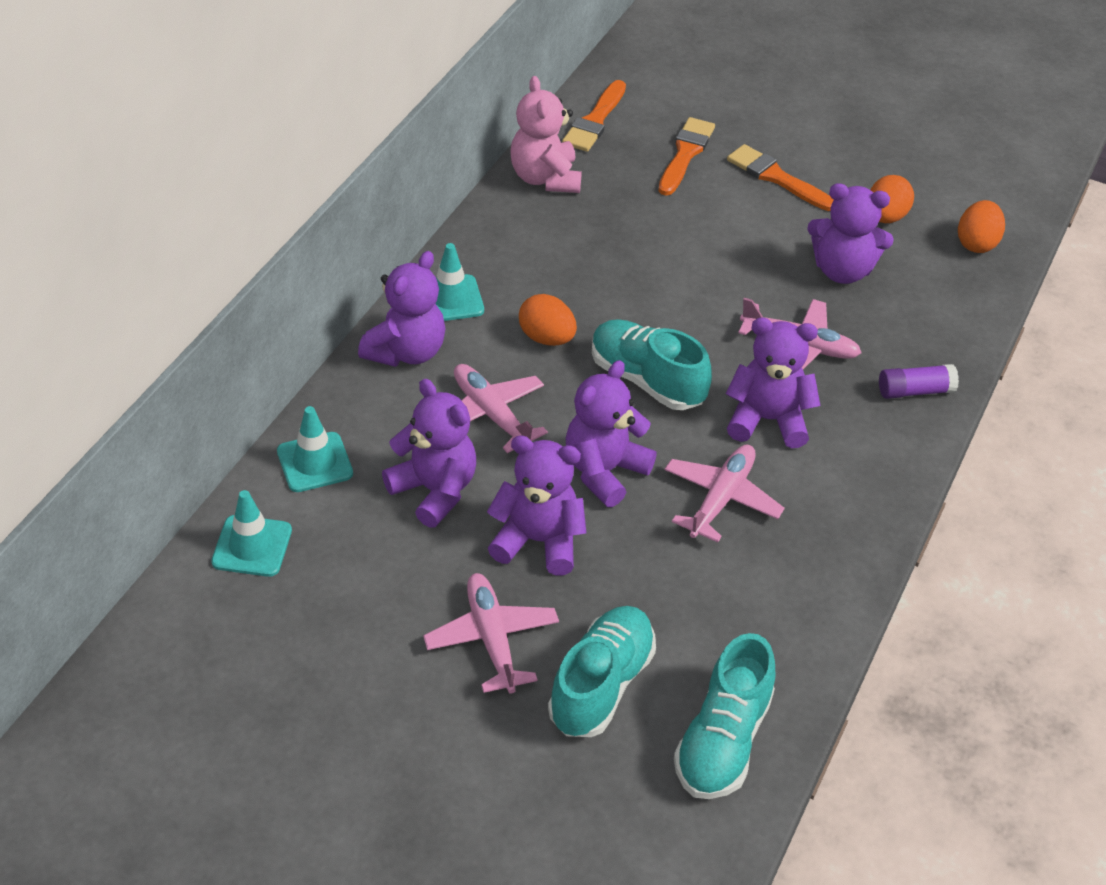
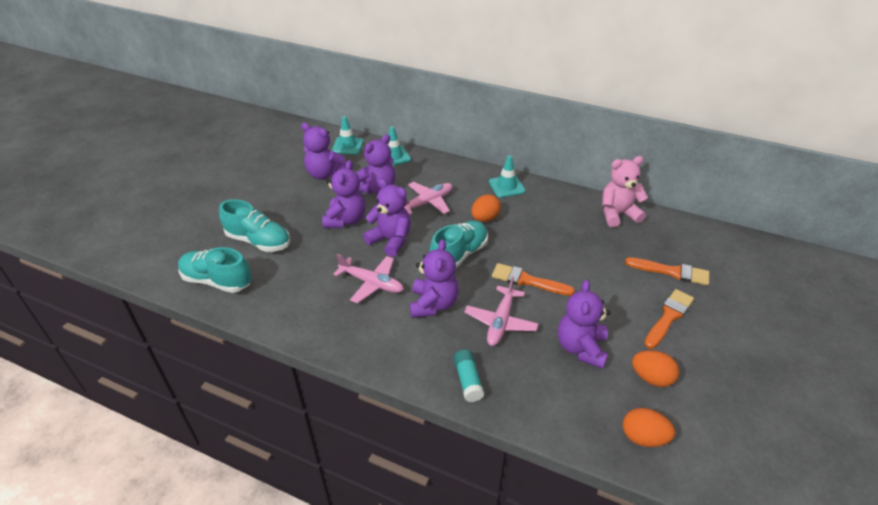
camera: 90 degrees right, 5 degrees down
purple teddy bear [358,251,445,367] -> purple teddy bear moved to [301,123,347,179]
pink plane [423,573,559,694] -> none
orange brush [562,80,626,152] -> orange brush moved to [492,263,575,296]
purple glue stick [879,364,959,399] -> turquoise glue stick [454,350,484,402]

